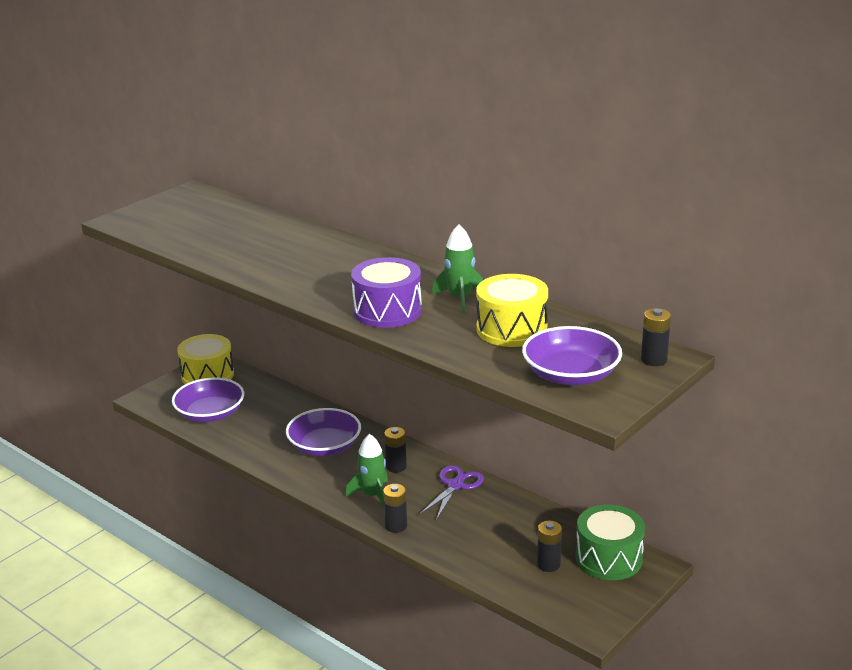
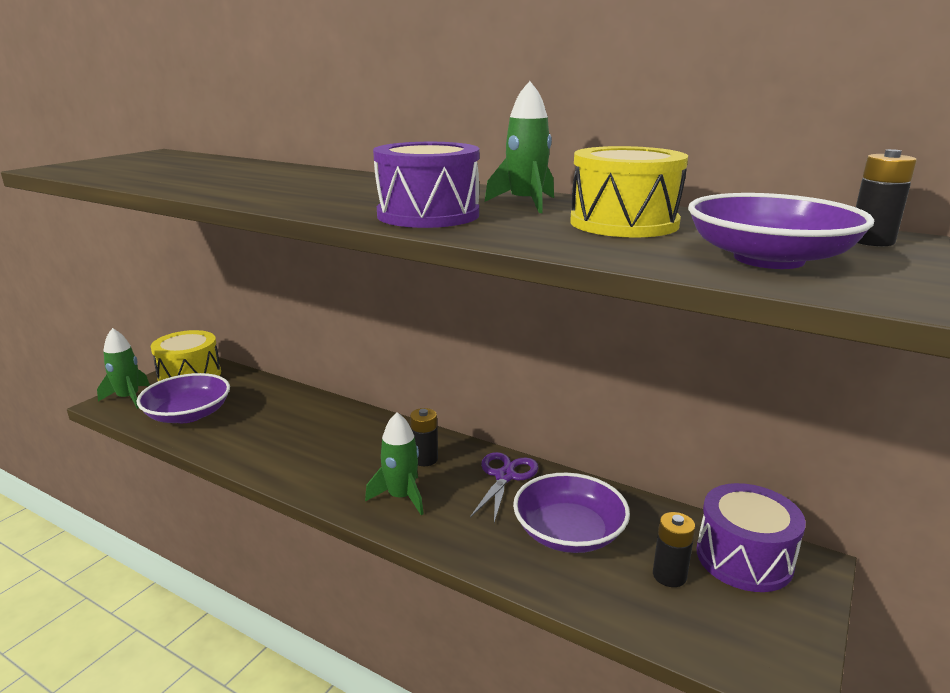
camera: 10 degrees left, 5 degrees down
purple bowl [286,408,361,456] -> purple bowl moved to [513,473,630,553]
black battery [383,484,407,533] -> none
green drum [576,505,645,580] -> purple drum [697,483,806,592]
none -> green rocket [97,328,150,409]

